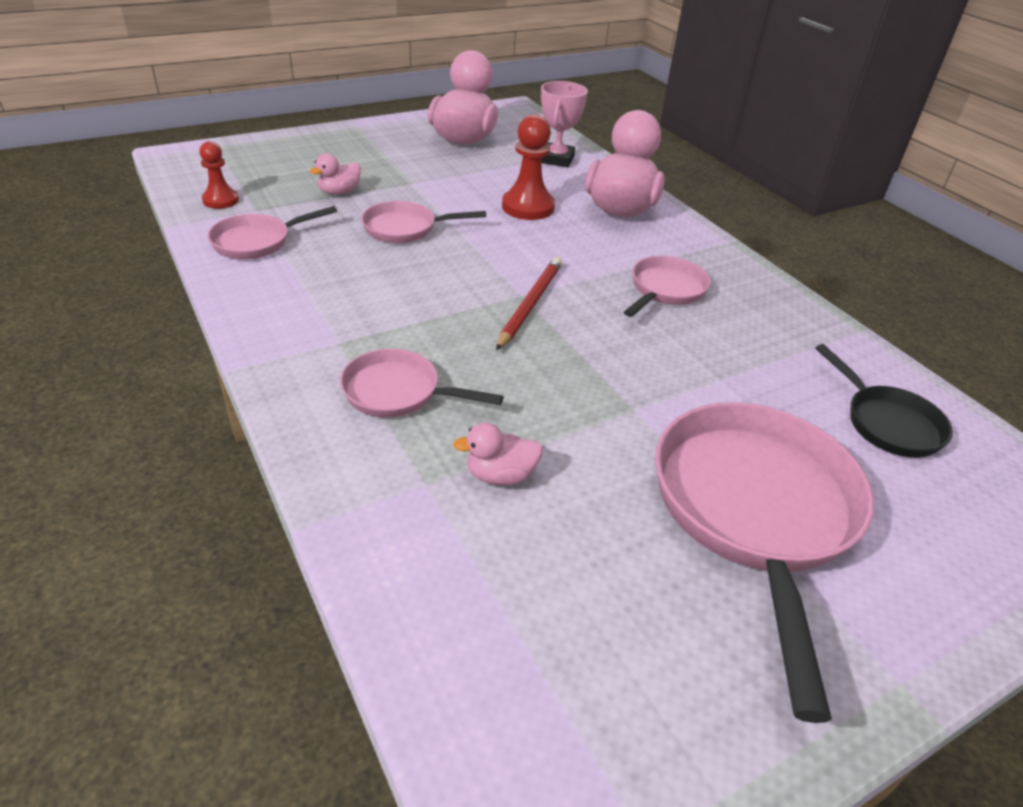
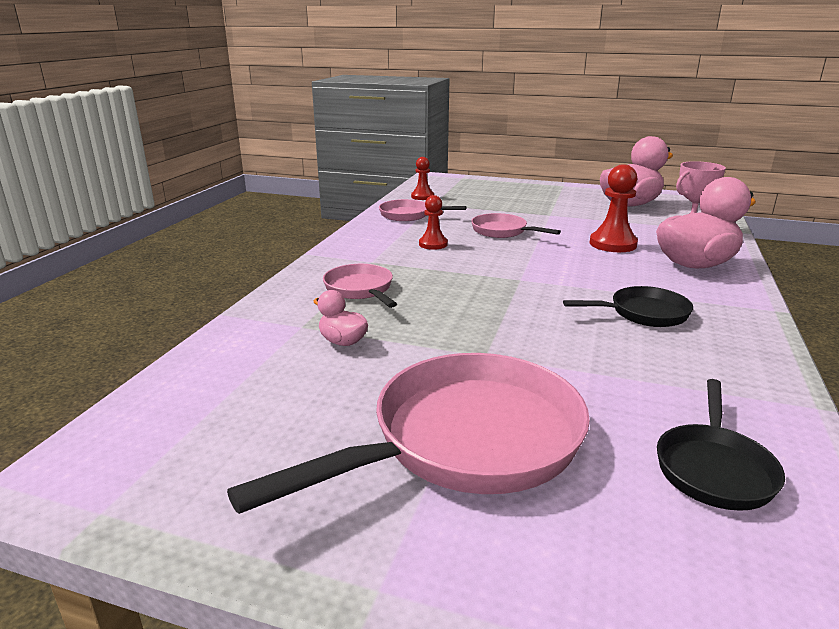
camera: 50 degrees right, 15 degrees down
pink duck [310,153,361,195] -> none
red pencil [496,257,562,350] -> none
pink pan [624,256,711,317] -> black pan [563,286,693,327]
none -> red pawn [419,195,448,250]

